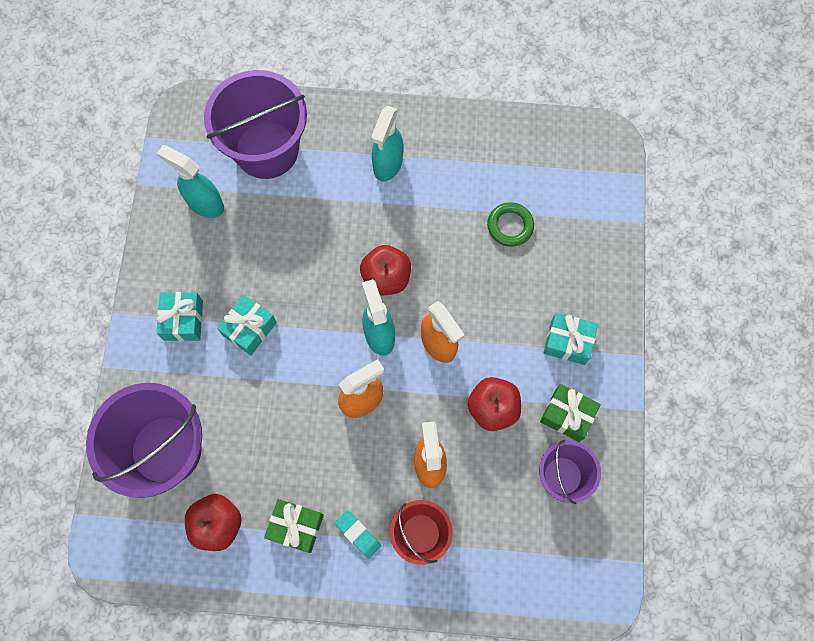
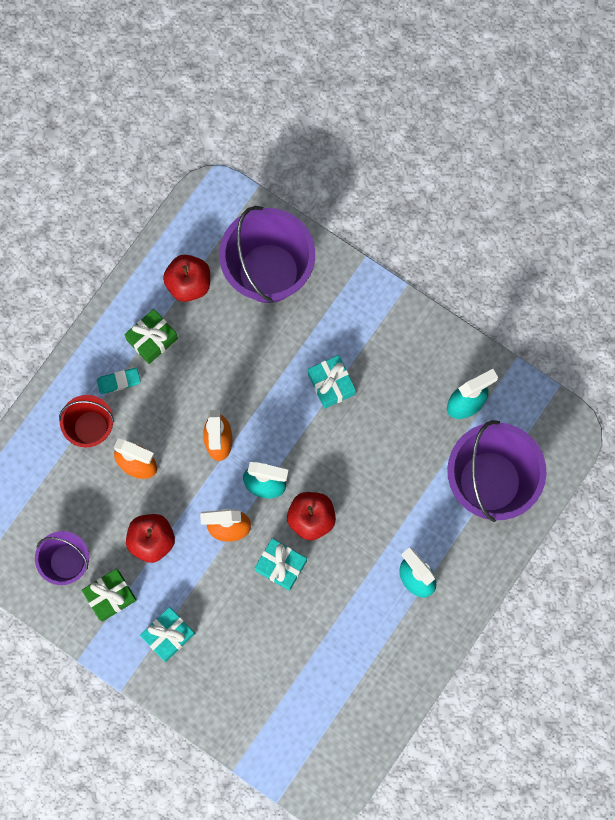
camera: 120 degrees right, 5 degrees up
turquoise gift [156,292,203,341] -> turquoise gift moved to [255,538,307,591]
green ring [487,202,534,247] -> none

